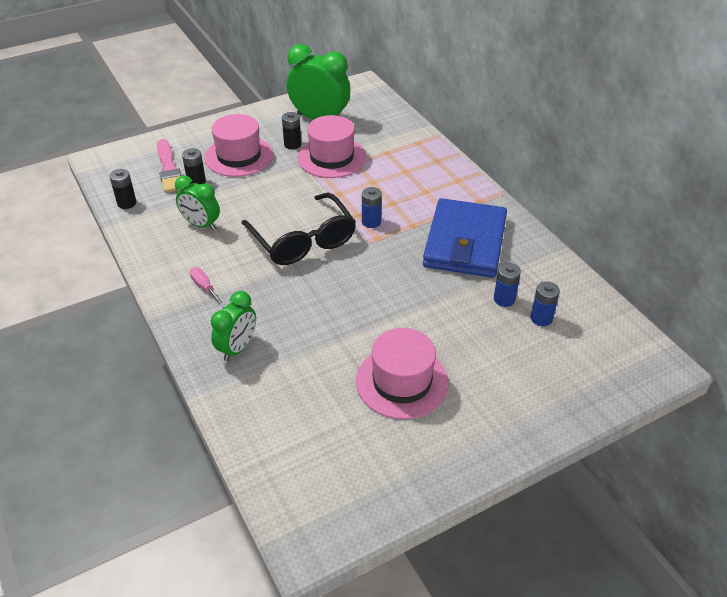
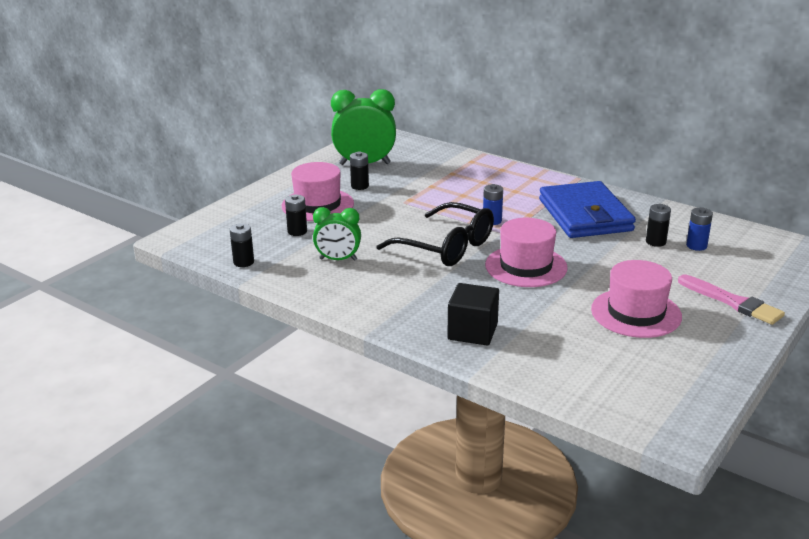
camera: 25 degrees left, 15 degrees down
pink brush [157,139,182,193] -> pink brush moved to [678,274,785,325]
pink screwdriver [190,267,224,306] -> none
green clock [211,291,256,361] -> black cube [447,283,499,346]
pink hat [297,115,366,178] -> pink hat moved to [485,218,568,287]
blue battery [494,263,521,307] -> black battery [646,204,671,247]

